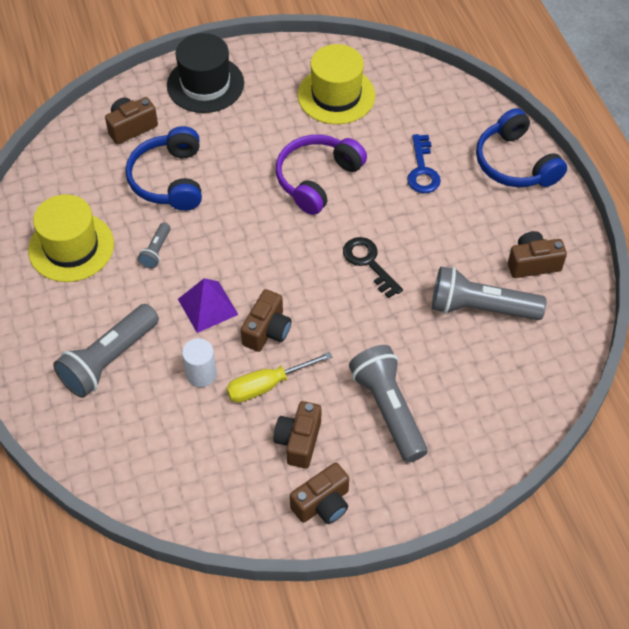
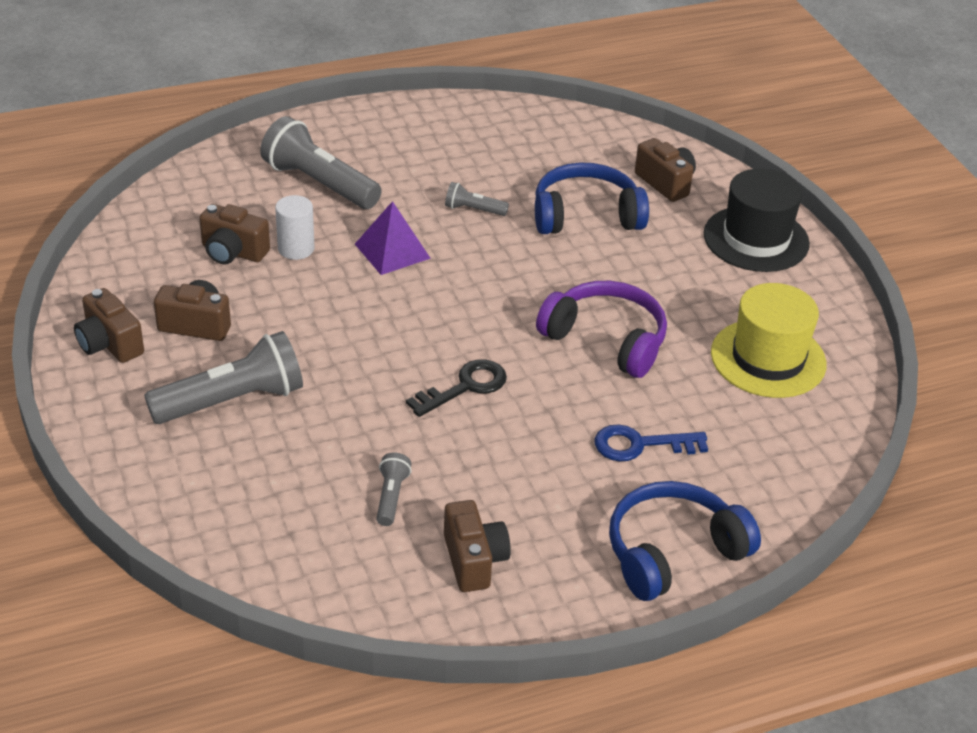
camera: 85 degrees right, 15 degrees down
yellow hat [28,194,114,282] -> none
yellow screwdriver [226,352,332,403] -> none
brown camera [241,289,292,352] -> brown camera moved to [199,204,270,265]
grey flashlight [432,267,547,320] -> grey flashlight [376,452,412,526], size x0.48

